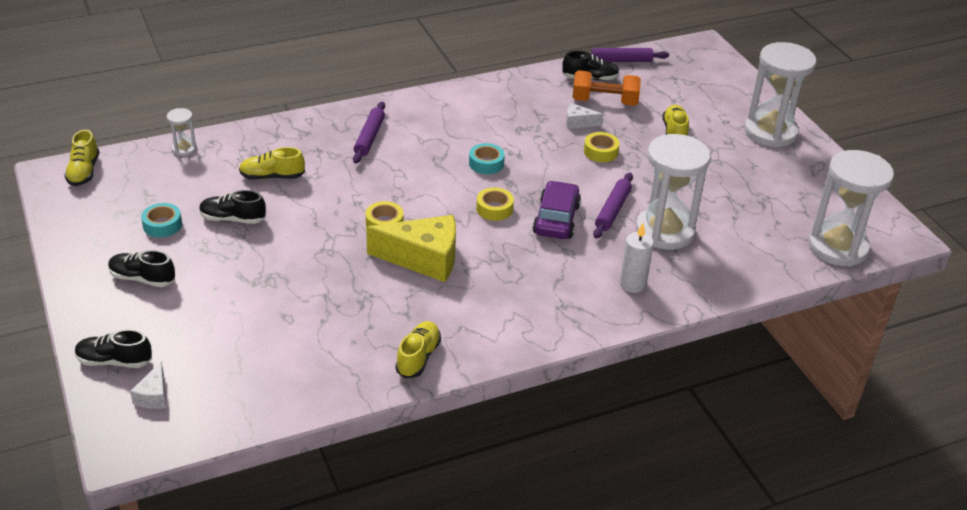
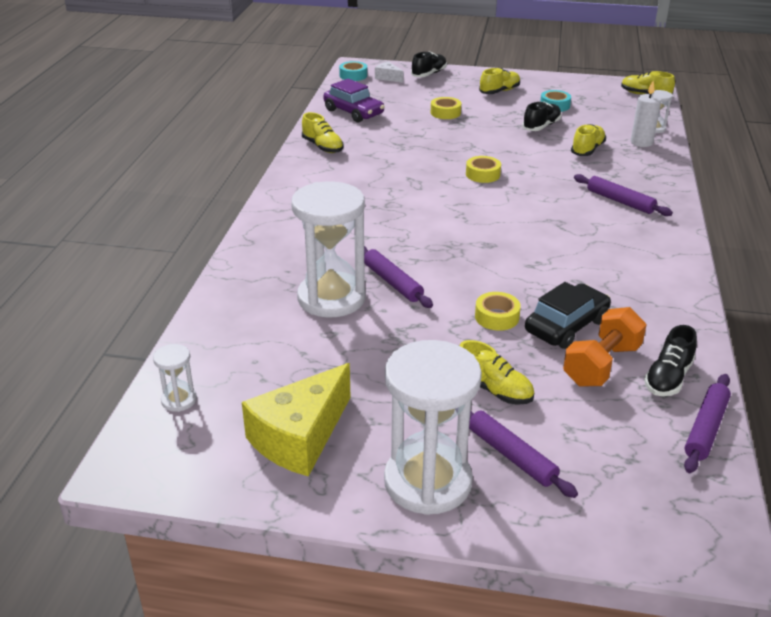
camera: 125 degrees right, 5 degrees down
black shoe [108,250,175,287] -> yellow shoe [479,68,520,94]
yellow cheese [366,215,456,282] -> yellow cheese moved to [242,363,351,477]
turquoise tape [469,143,505,174] -> turquoise tape moved to [339,61,367,81]
yellow tape [476,187,514,221] -> yellow tape moved to [431,97,461,119]
purple car [533,181,581,239] -> purple car moved to [323,79,385,123]
white cheese [566,103,603,129] -> black car [525,282,611,349]
white candle [620,223,654,293] -> white candle moved to [631,81,661,147]
white hourglass [809,150,894,266] -> white hourglass [153,344,197,412], size x0.44
none -> purple rolling pin [469,410,578,498]

